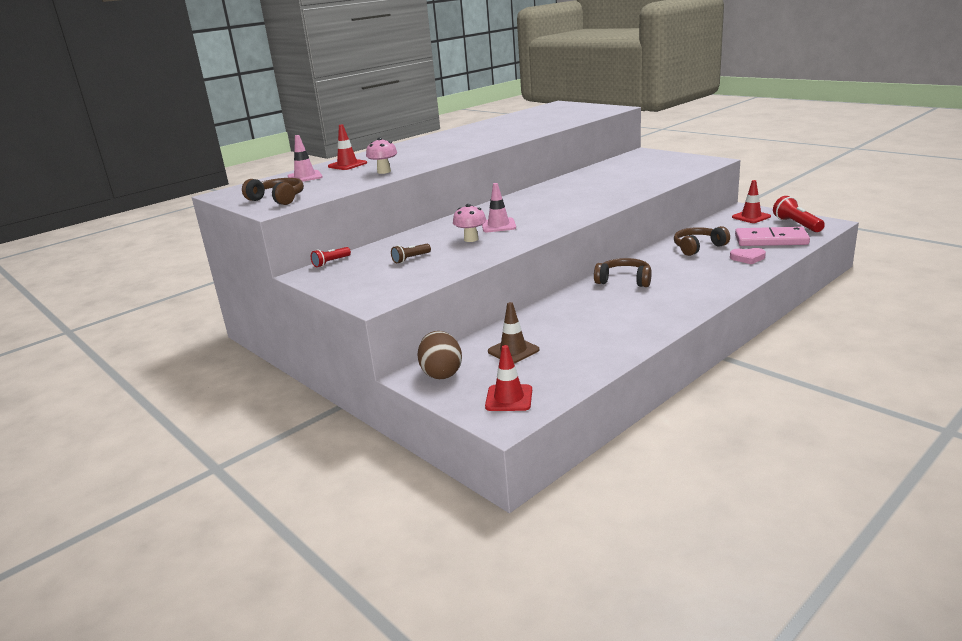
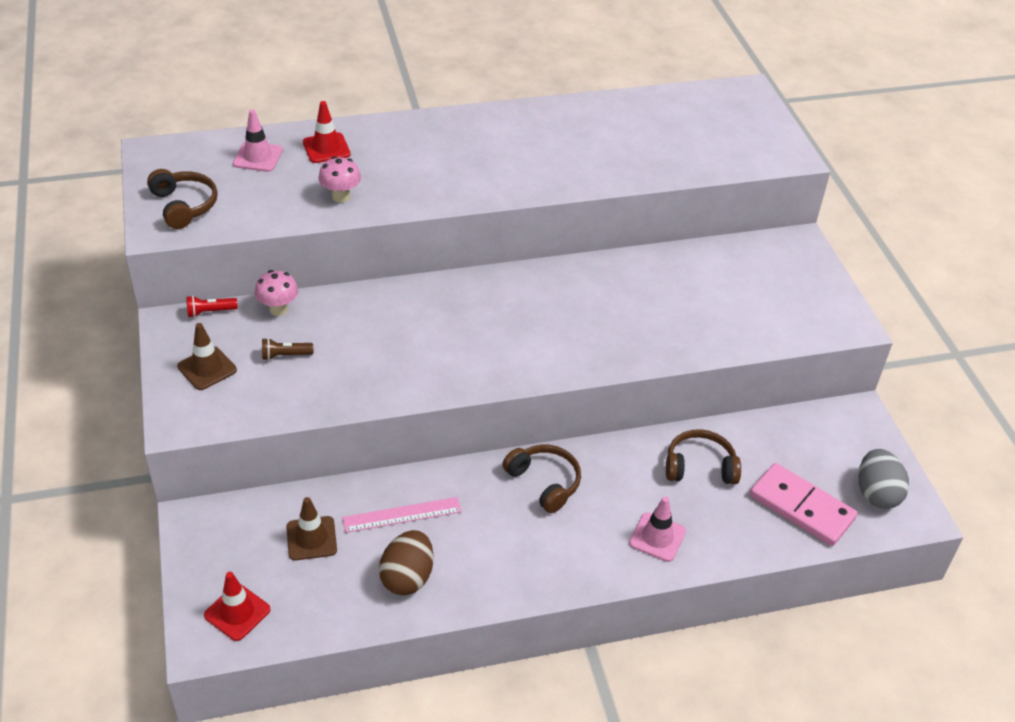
camera: 25 degrees right, 20 degrees up
brown egg [417,331,462,379] -> brown egg moved to [379,530,433,595]
pink mushroom [453,204,486,242] -> pink mushroom moved to [255,270,298,316]
pink traffic cone [482,183,516,232] -> pink traffic cone moved to [629,497,686,562]
pink heart [730,248,766,264] -> none
red traffic cone [732,180,771,223] -> none
red flashlight [773,196,825,232] -> grey egg [858,449,909,509]
none -> brown traffic cone [177,323,237,390]
none -> pink ruler [342,497,462,533]

